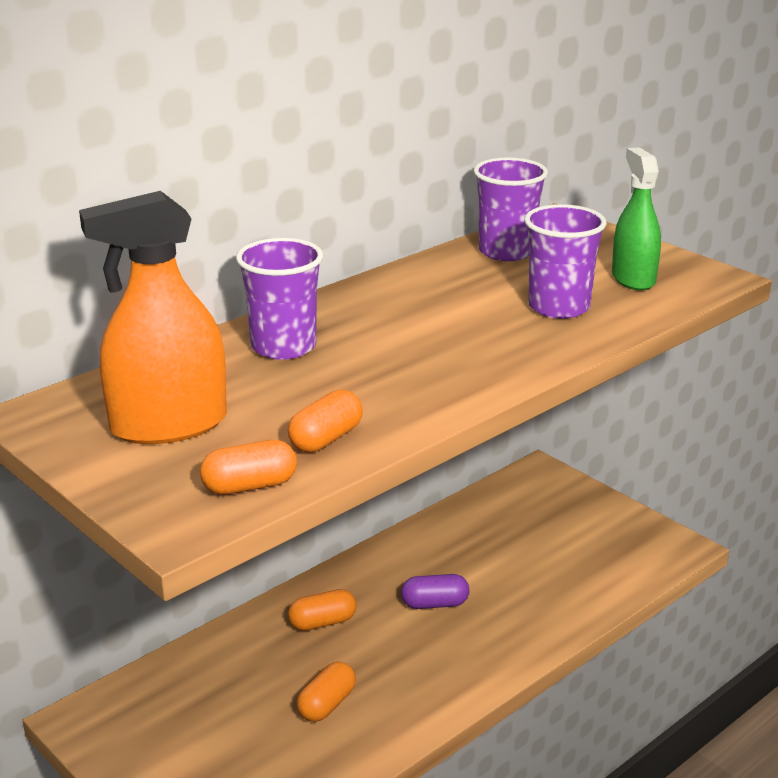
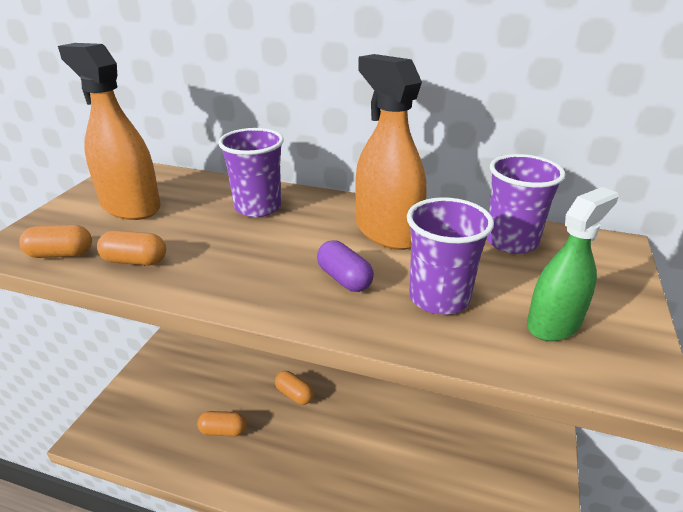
camera: 60 degrees right, 5 degrees up
orange capsule [200,440,297,495] -> orange capsule turned 45 degrees counterclockwise [19,225,92,258]
purple capsule [401,574,469,609] -> purple capsule moved to [317,240,374,292]
none -> orange spray bottle [356,54,427,250]

